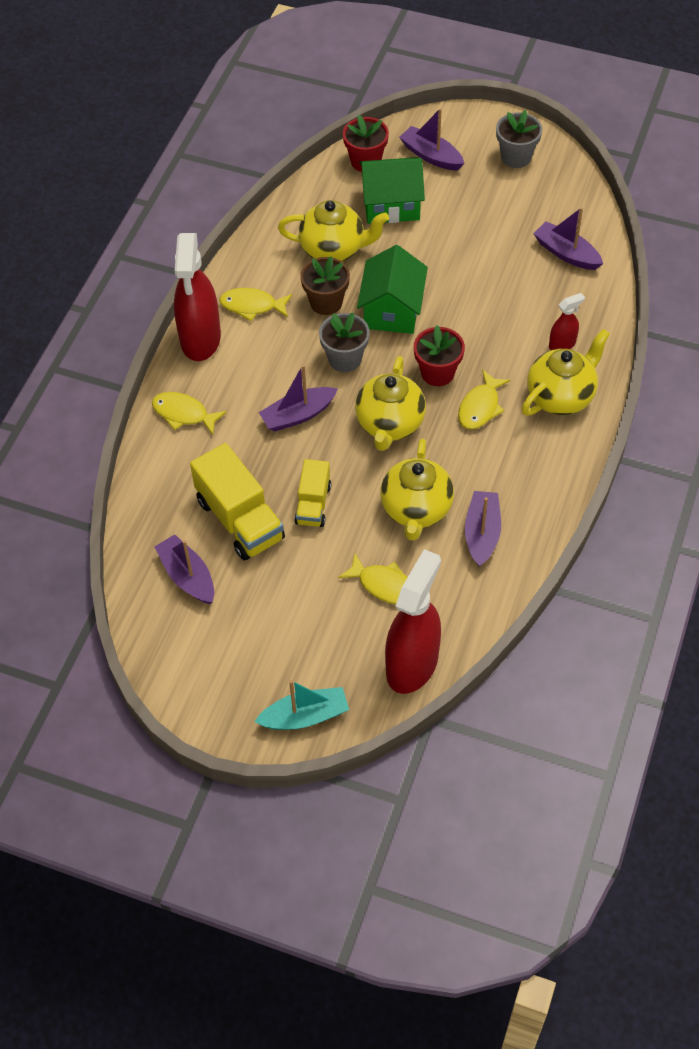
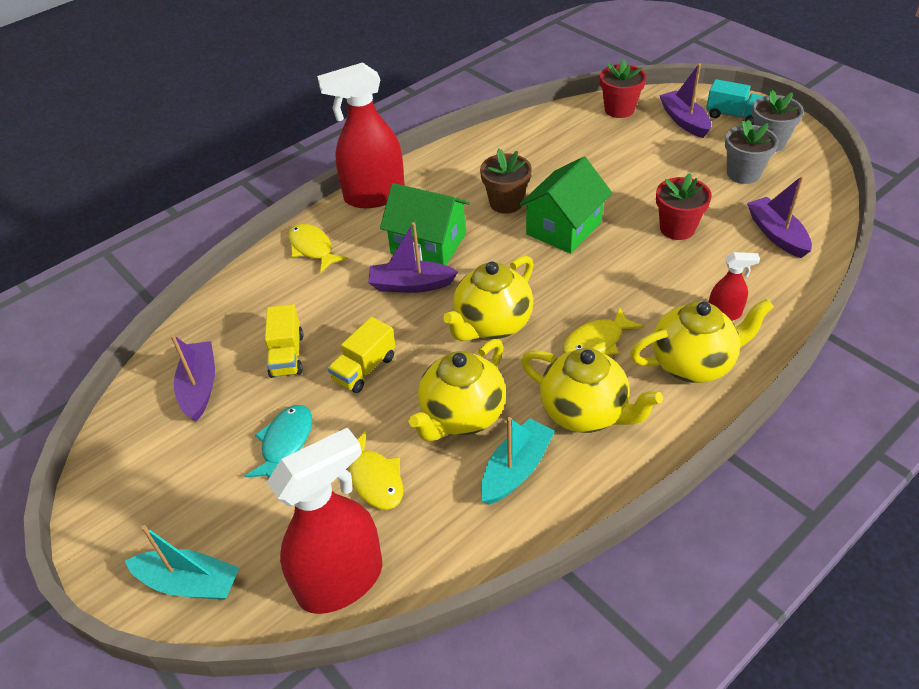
camera: 30 degrees right, 10 degrees down
red spray bottle [174,233,221,361] -> red spray bottle turned 45 degrees clockwise [317,62,405,208]
yellow truck [190,443,285,560] -> yellow truck [265,304,303,378], size x0.59
yellow fish [220,288,292,321] -> none
yellow teapot [278,200,389,262] -> yellow teapot moved to [521,348,663,433]
grey flower pot [319,313,370,372] -> grey flower pot moved to [725,120,779,184]
green house [359,157,425,224] -> green house moved to [380,183,470,265]
red flower pot [414,325,465,386] -> red flower pot moved to [656,173,712,240]
purple boat [465,491,501,567] -> turquoise boat [481,417,555,505]
none -> turquoise fish [245,405,312,478]
none -> turquoise truck [706,79,764,125]

